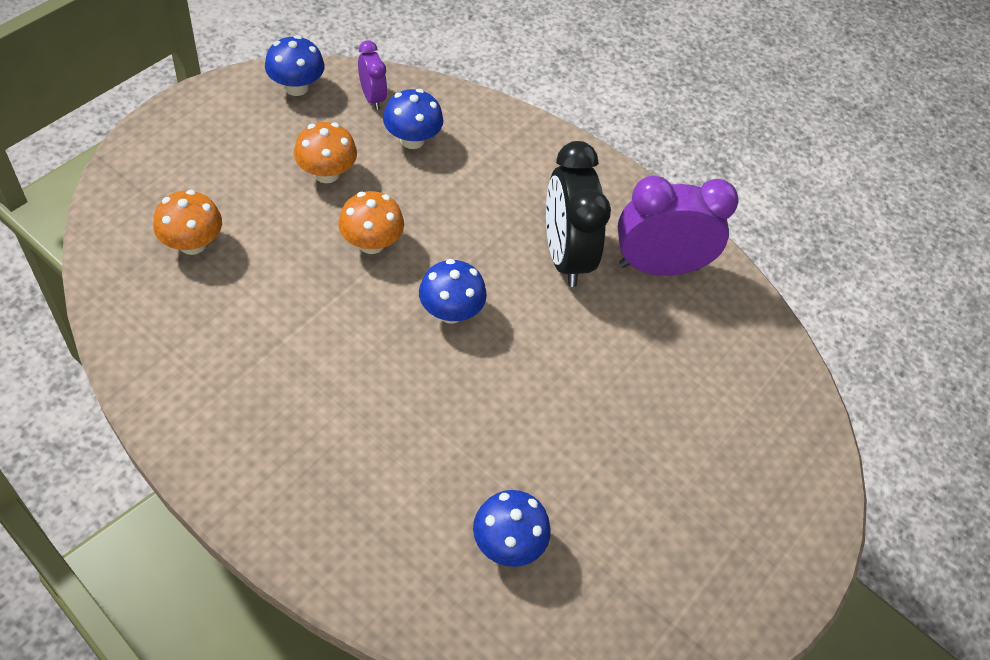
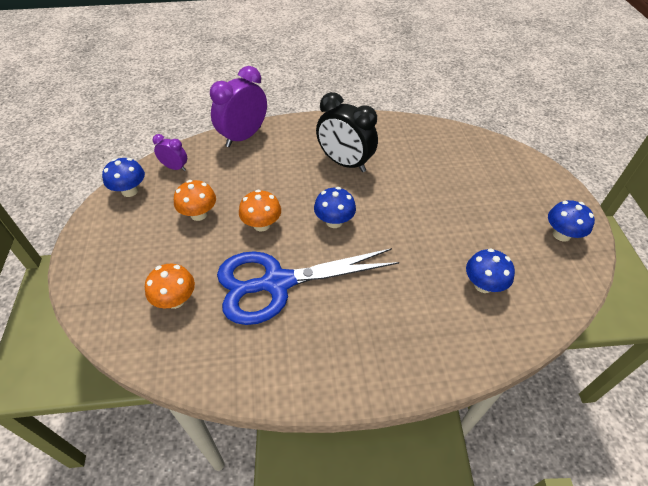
camera: 40 degrees left, 5 degrees down
blue mushroom [383,89,443,149] -> blue mushroom moved to [548,200,595,242]
purple clock [618,176,739,276] -> purple clock moved to [210,66,267,147]
none -> blue scissors [217,248,399,325]

